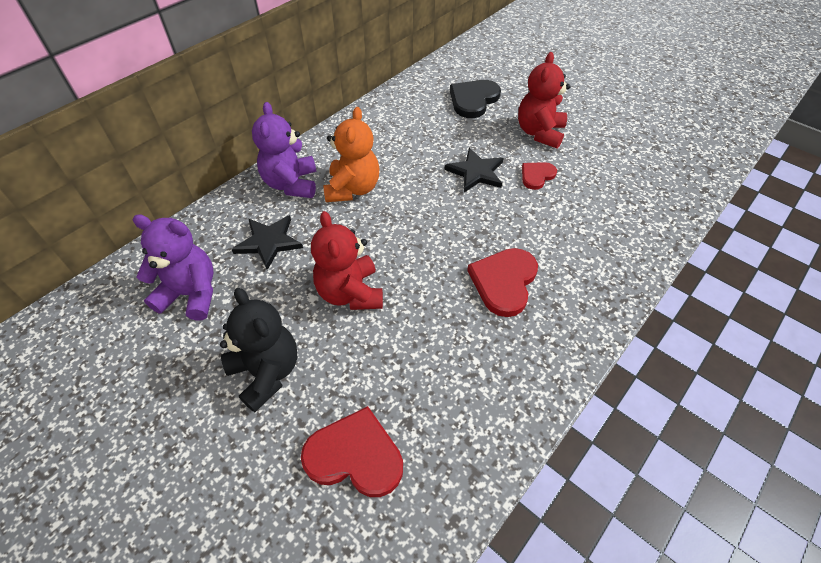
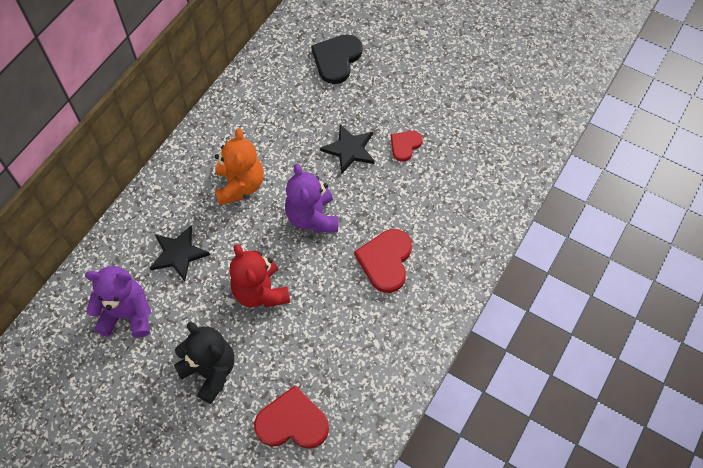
camera: 10 degrees left, 10 degrees up
purple teddy bear [252,102,316,198] -> purple teddy bear moved to [285,164,338,232]
red teddy bear [518,52,571,149] -> none

